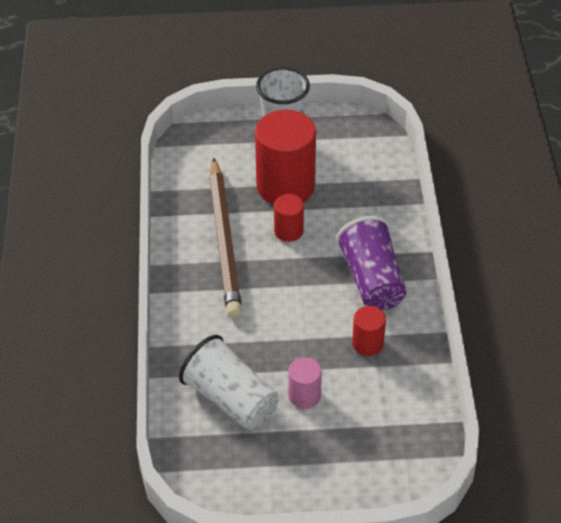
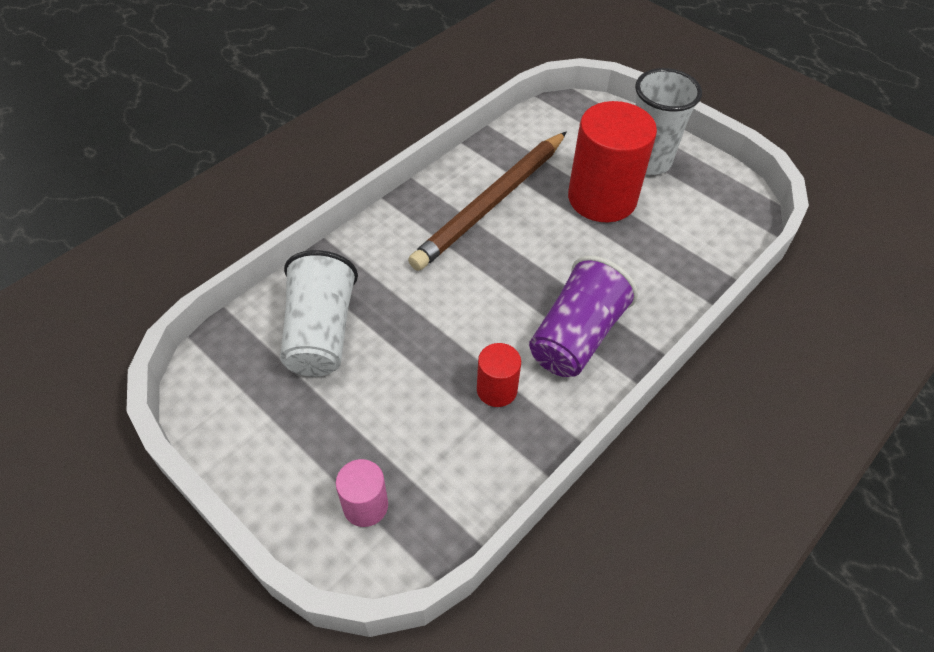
camera: 45 degrees right, 5 degrees up
red cylinder [274,194,304,242] -> none
pink cylinder [288,357,322,409] -> pink cylinder moved to [336,459,388,527]

